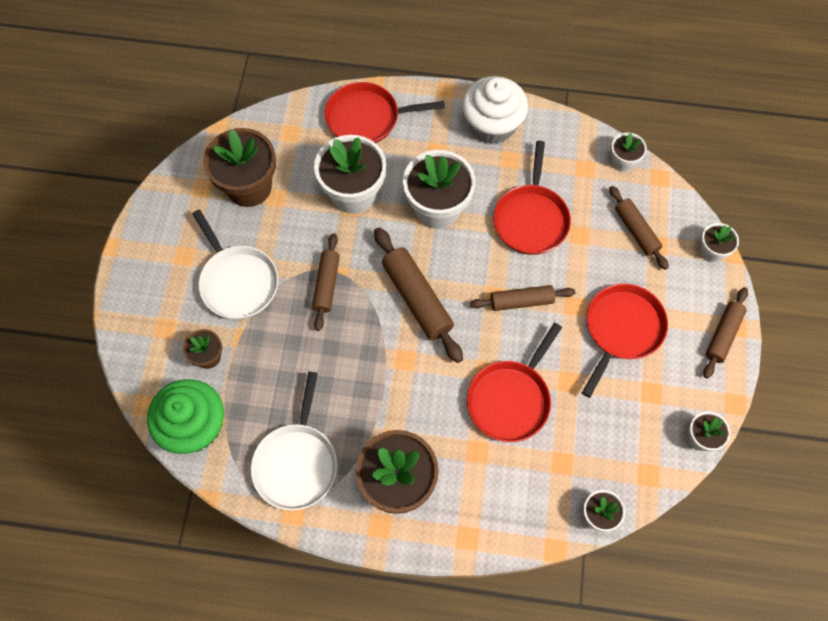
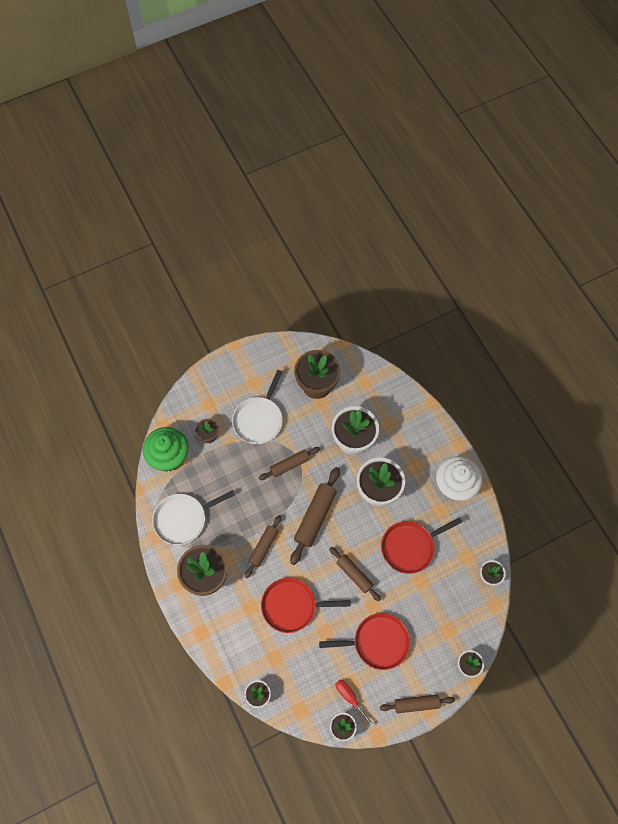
camera: 55 degrees right, 0 degrees up
red pan [325,82,445,143] -> none
brown rolling pin [609,186,669,270] -> brown rolling pin moved to [245,515,282,578]
none -> red screwdriver [335,679,374,727]

